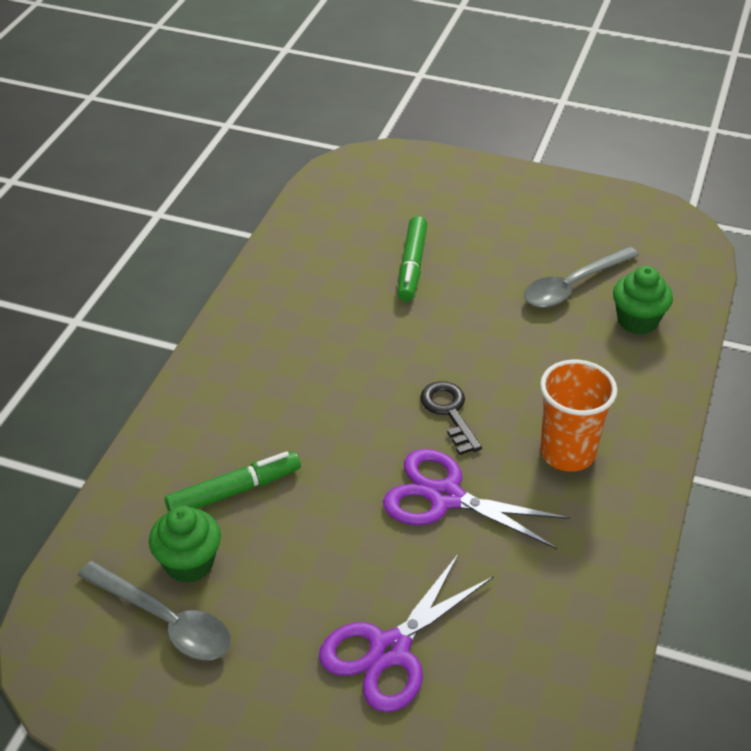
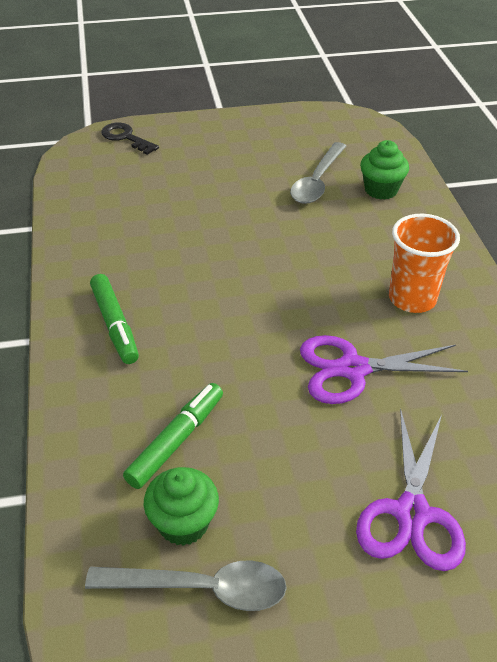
camera: 30 degrees left, 0 degrees up
green marker [398,216,427,302] -> green marker moved to [90,274,139,364]
black key [420,381,482,455] -> black key moved to [101,122,159,155]

